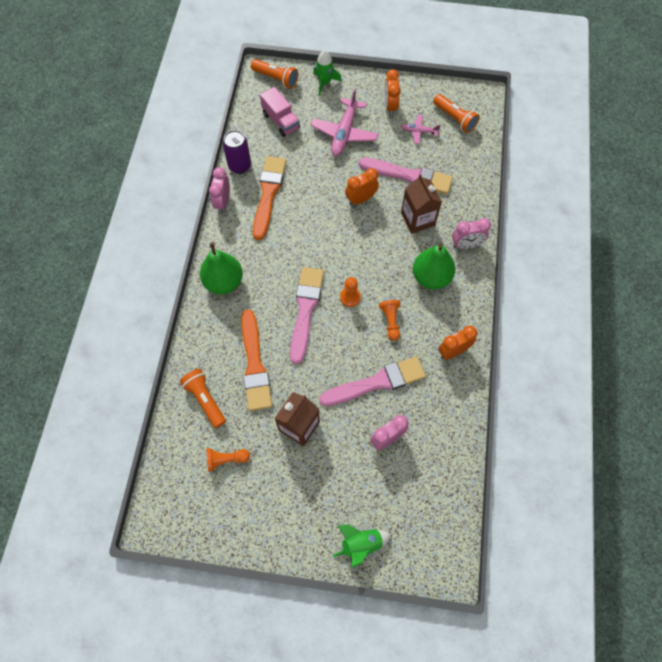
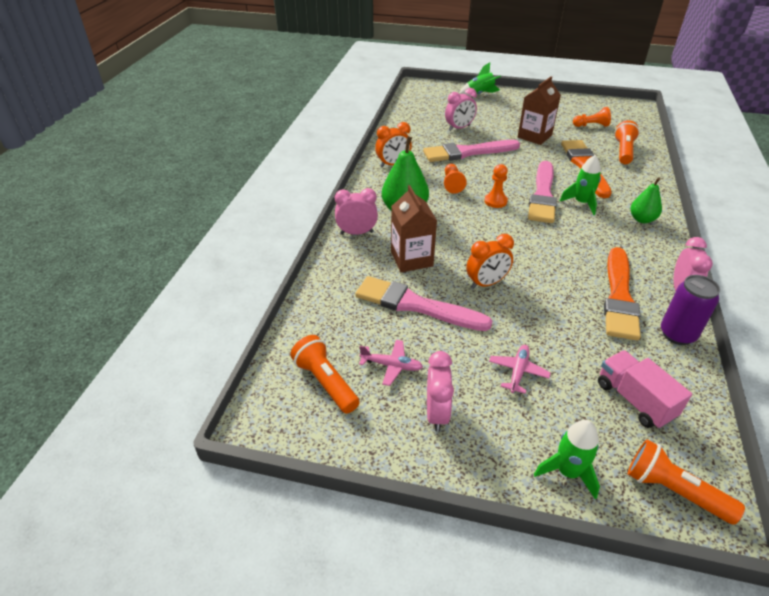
camera: 175 degrees left, 25 degrees down
orange flashlight [180,369,226,428] -> orange flashlight turned 135 degrees counterclockwise [614,120,640,164]
green pear [200,242,243,294] -> green pear [631,177,662,223], size x0.61
pink plane [311,88,378,156] -> pink plane [489,345,551,394], size x0.53
orange clock [385,69,401,116] -> pink clock [427,351,454,432]
none -> green rocket [560,155,601,215]

